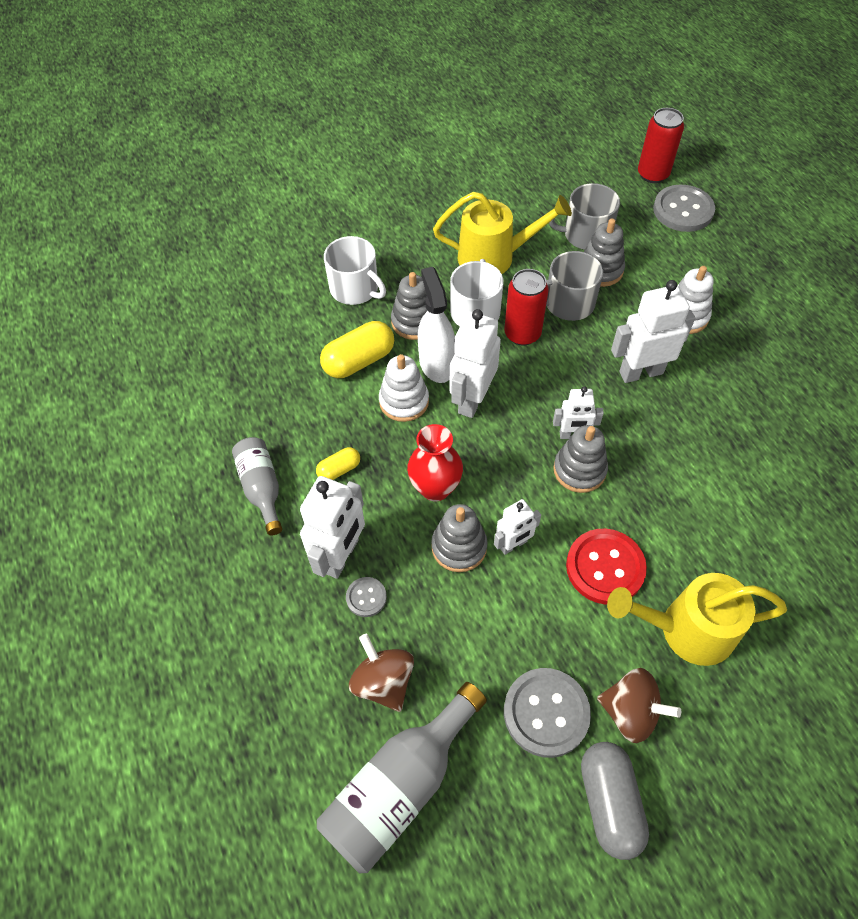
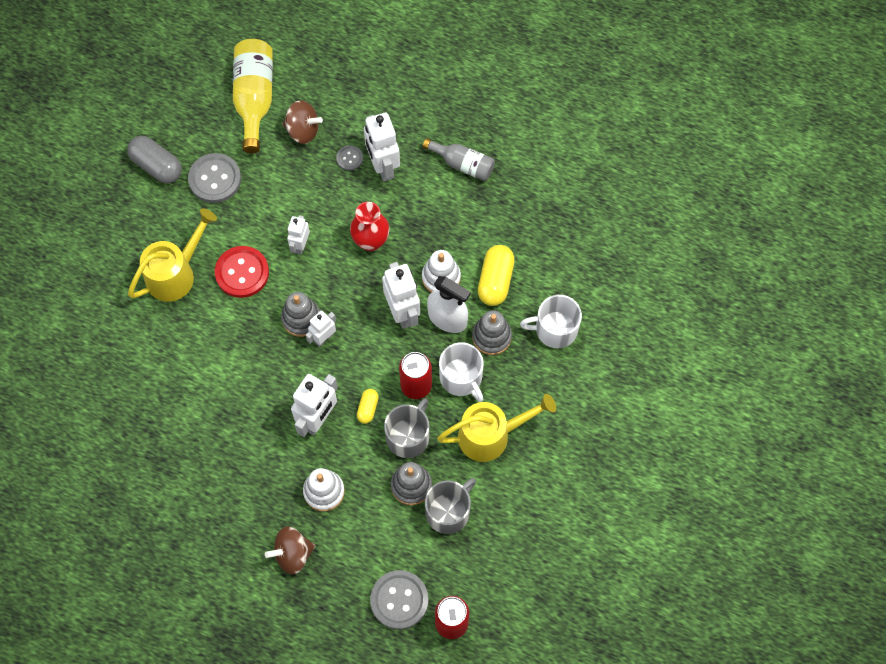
camera: 135 degrees right, 10 degrees up
yellow capsule [316,447,360,480] -> yellow capsule moved to [357,389,379,424]
grey bottle [317,682,487,873] -> yellow bottle [233,39,273,153]
grey stacking toy [431,504,488,572] -> none
yellow watering can [433,192,572,274] -> yellow watering can turned 150 degrees counterclockwise [437,394,556,462]
brown spinning top [597,668,681,743] -> brown spinning top moved to [265,526,315,574]

